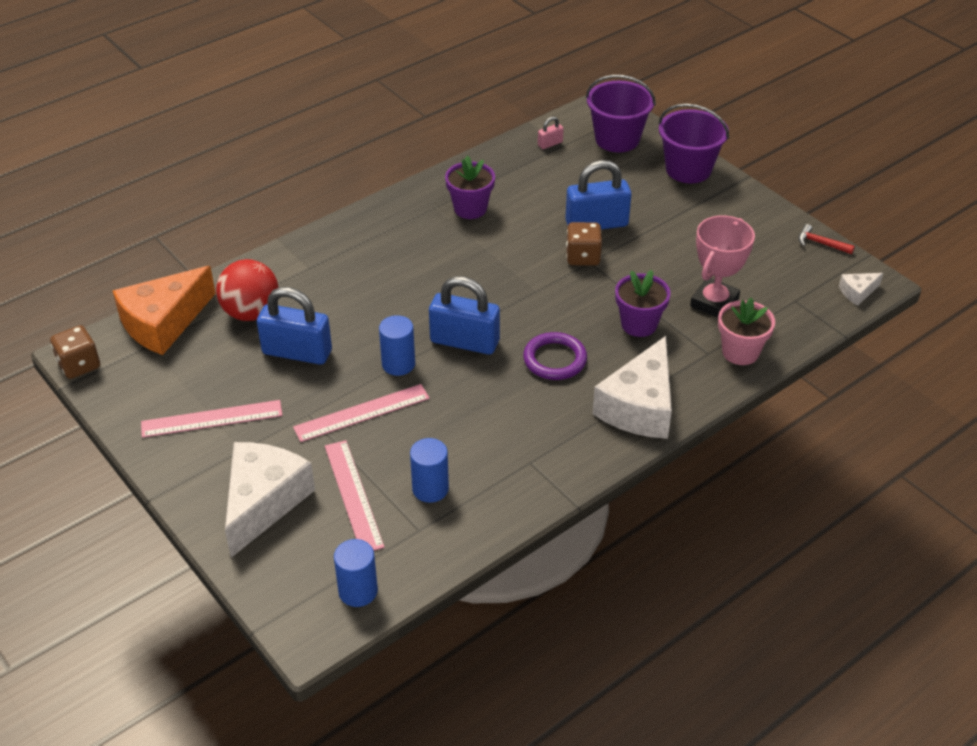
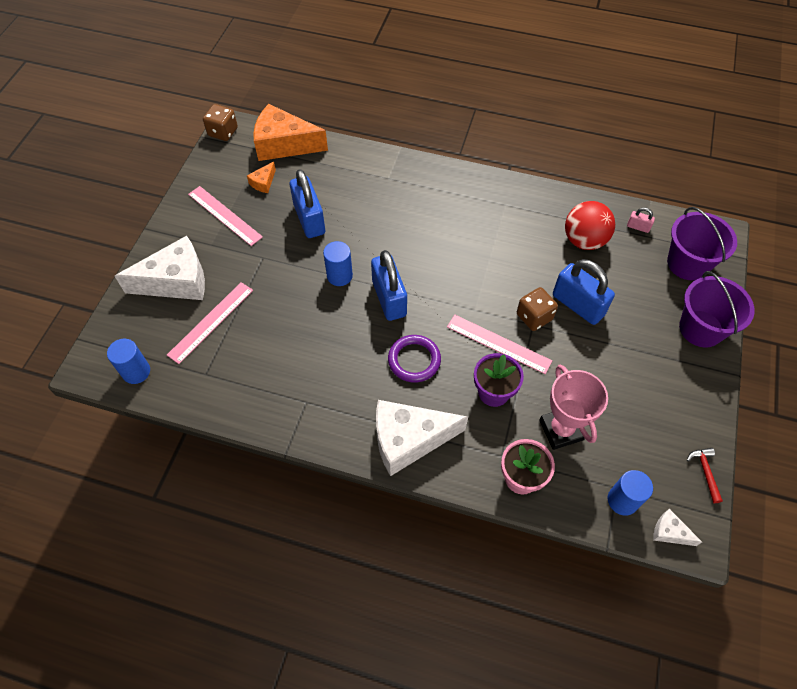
camera: 55 degrees right, 15 degrees up
red ball [216,259,279,321] -> red ball moved to [565,201,615,250]
pink ruler [293,384,430,442] -> pink ruler moved to [447,315,552,374]
blue cylinder [410,438,449,503] -> blue cylinder moved to [607,470,653,516]
purple flower pot [445,156,495,219] -> none
pink trophy [690,215,755,318] -> pink trophy turned 75 degrees clockwise [539,365,608,450]
none -> orange cheese [247,162,276,193]

